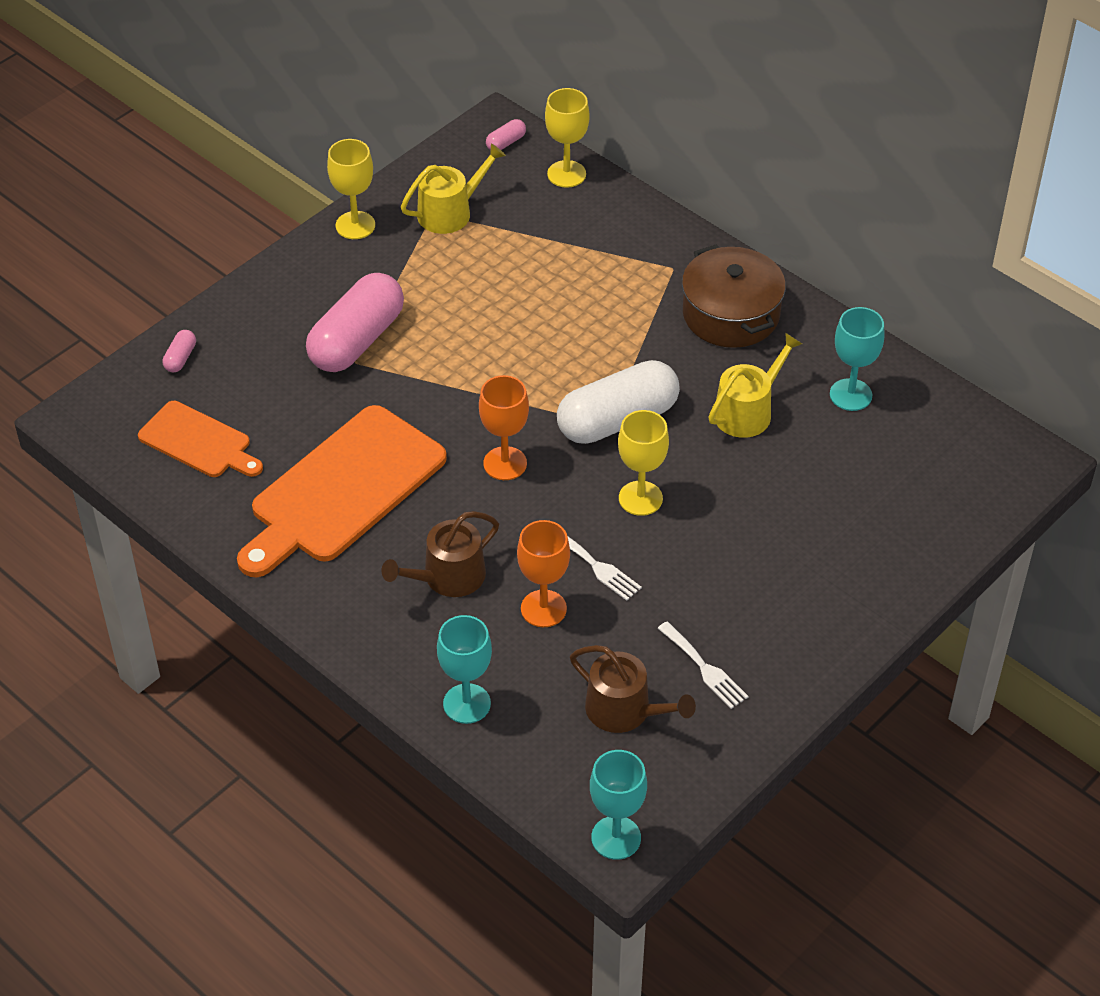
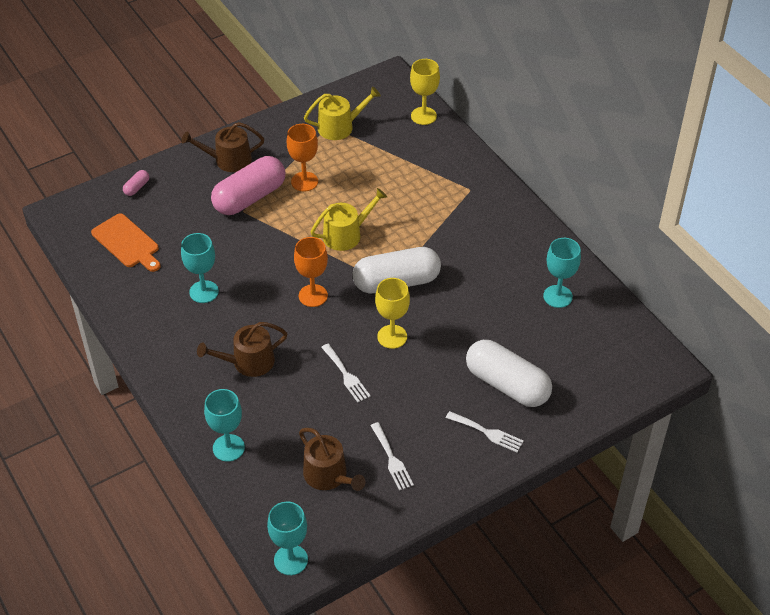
camera: 15 degrees right, 0 degrees up
orange cutting board [237,405,447,577] -> turquoise goblet [181,233,219,303]
yellow goblet [327,139,375,239] -> none
pink capsule [486,119,526,150] -> none
orange goblet [517,520,570,627] -> orange goblet moved to [287,124,318,192]
brown pot [682,245,786,348] -> none
yellow watering can [709,333,802,438] -> yellow watering can moved to [311,188,387,251]
none -> brown watering can [181,122,264,172]
none -> white fork [446,411,524,452]
none -> white capsule [466,340,552,407]

